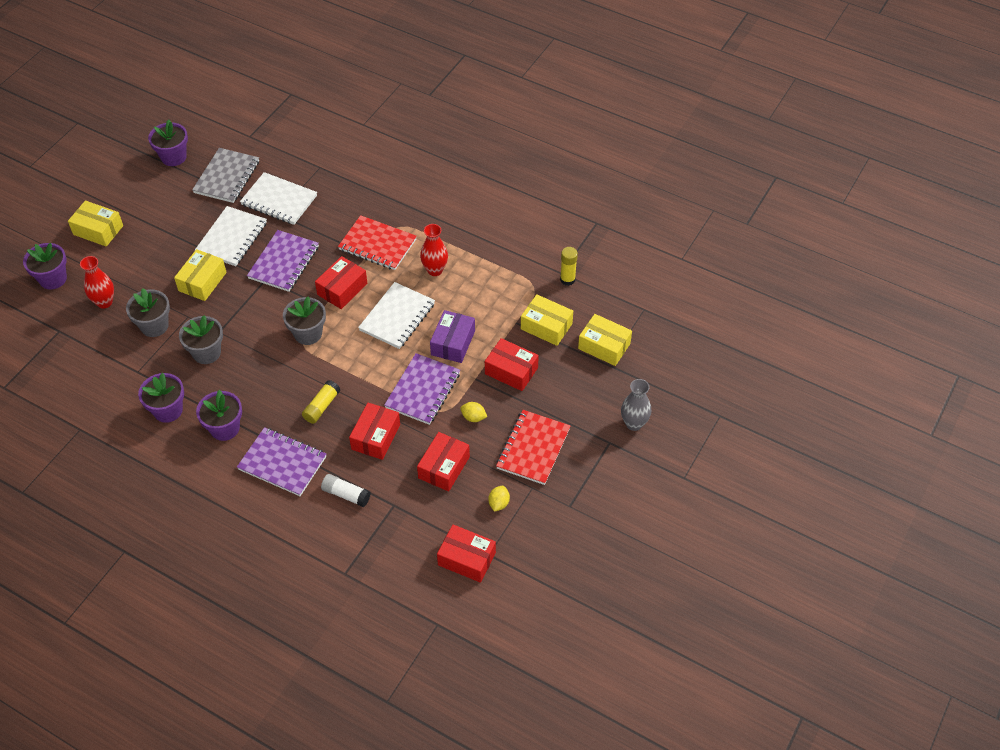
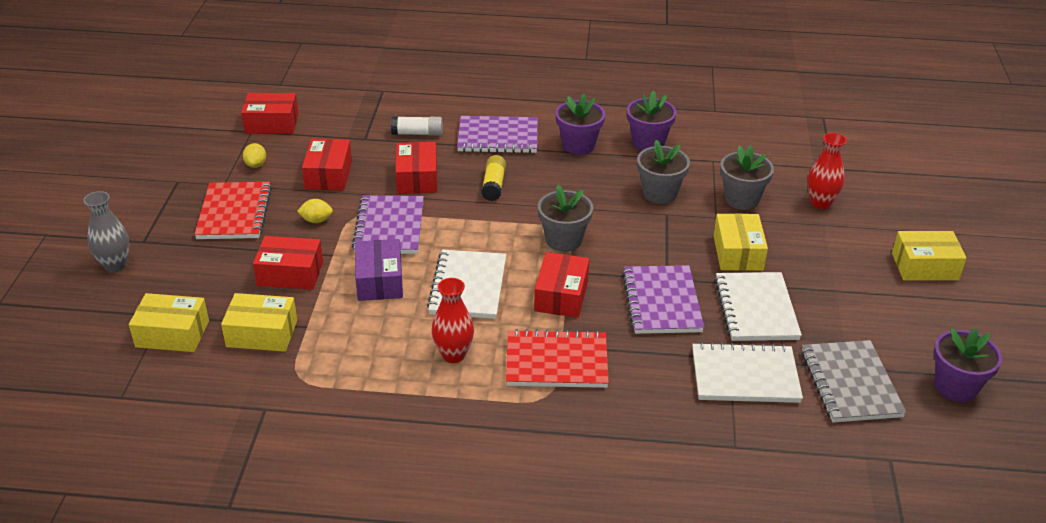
camera: 155 degrees right, 15 degrees down
purple flower pot [23,243,67,290] -> none
yellow glue stick [560,247,578,286] -> none

